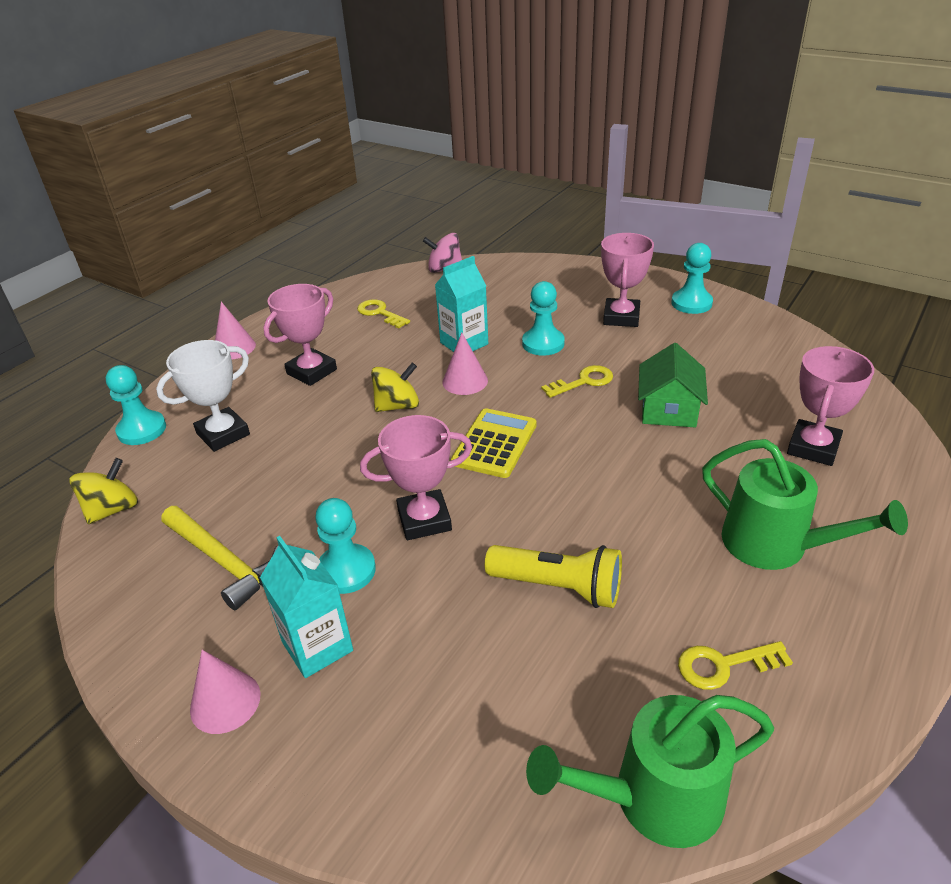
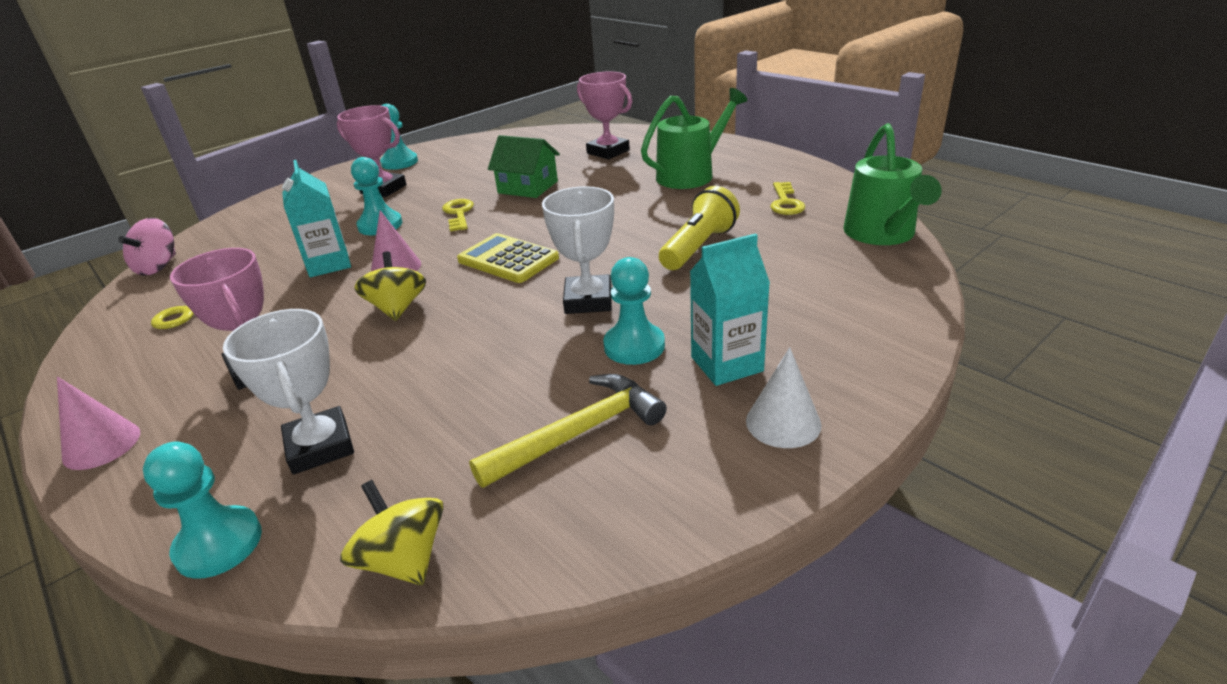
camera: 75 degrees left, 5 degrees down
pink cone [190,650,261,734] -> white cone [746,347,821,448]
pink trophy [360,415,472,540] -> white trophy [542,186,614,314]

